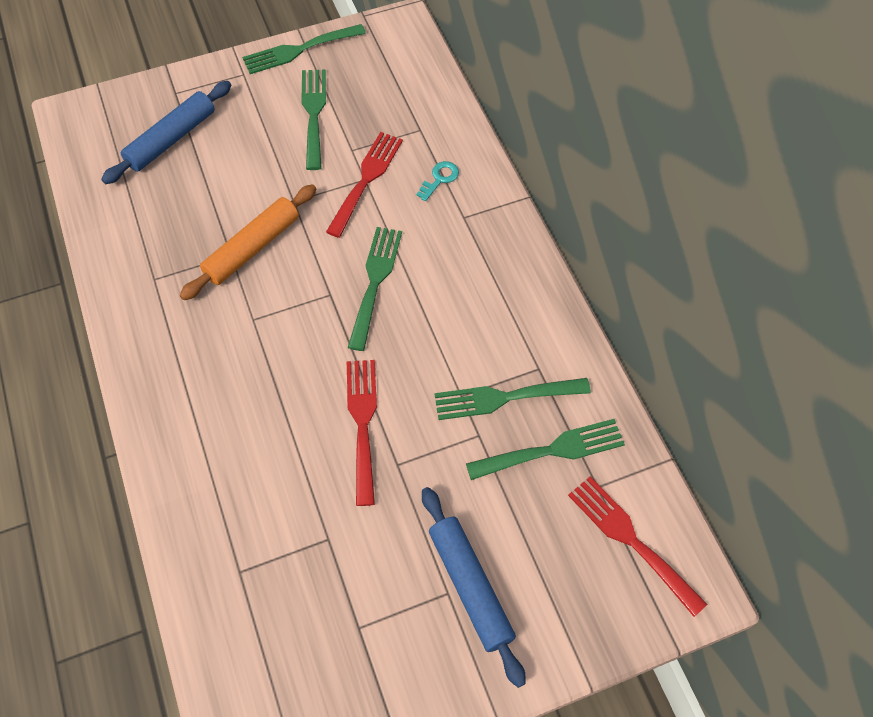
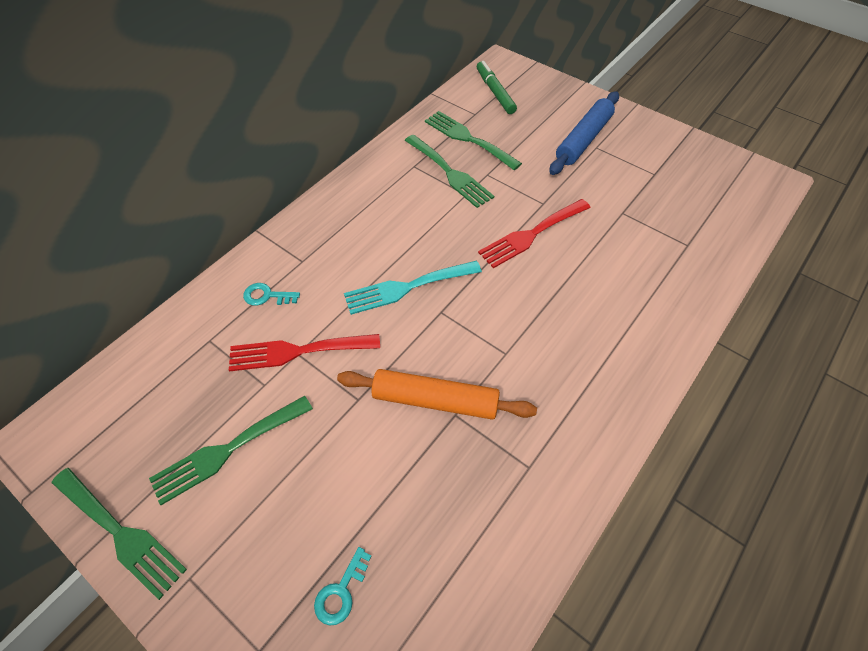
camera: 120 degrees left, 5 degrees down
blue rolling pin [101,81,231,184] -> turquoise key [314,547,372,626]
green fork [348,227,402,351] -> turquoise fork [344,261,482,315]
red fork [568,477,707,617] -> green marker [477,61,517,114]

